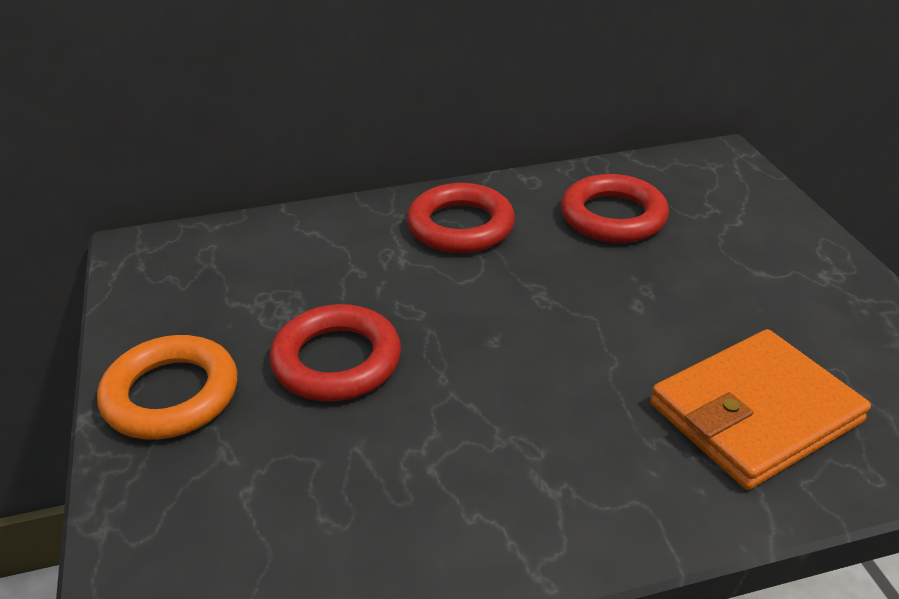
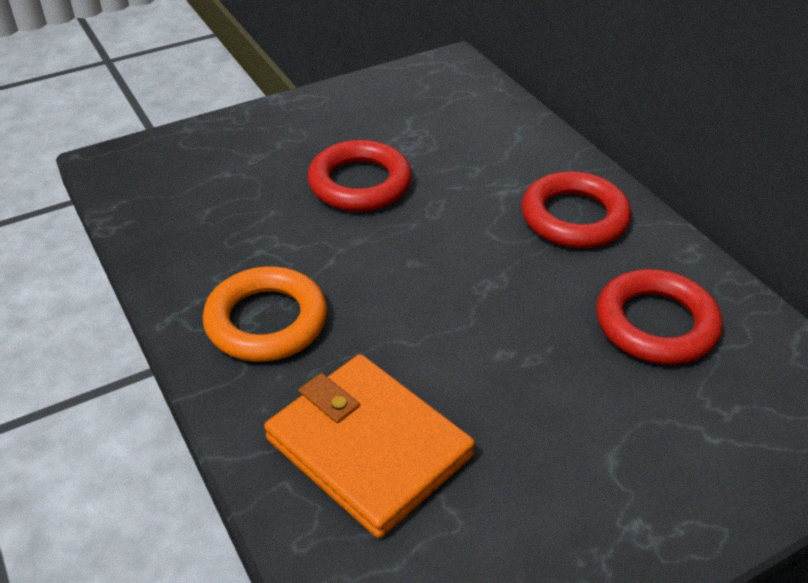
camera: 75 degrees right, 5 degrees up
orange ring [97,335,237,440] -> orange ring moved to [203,266,327,362]

